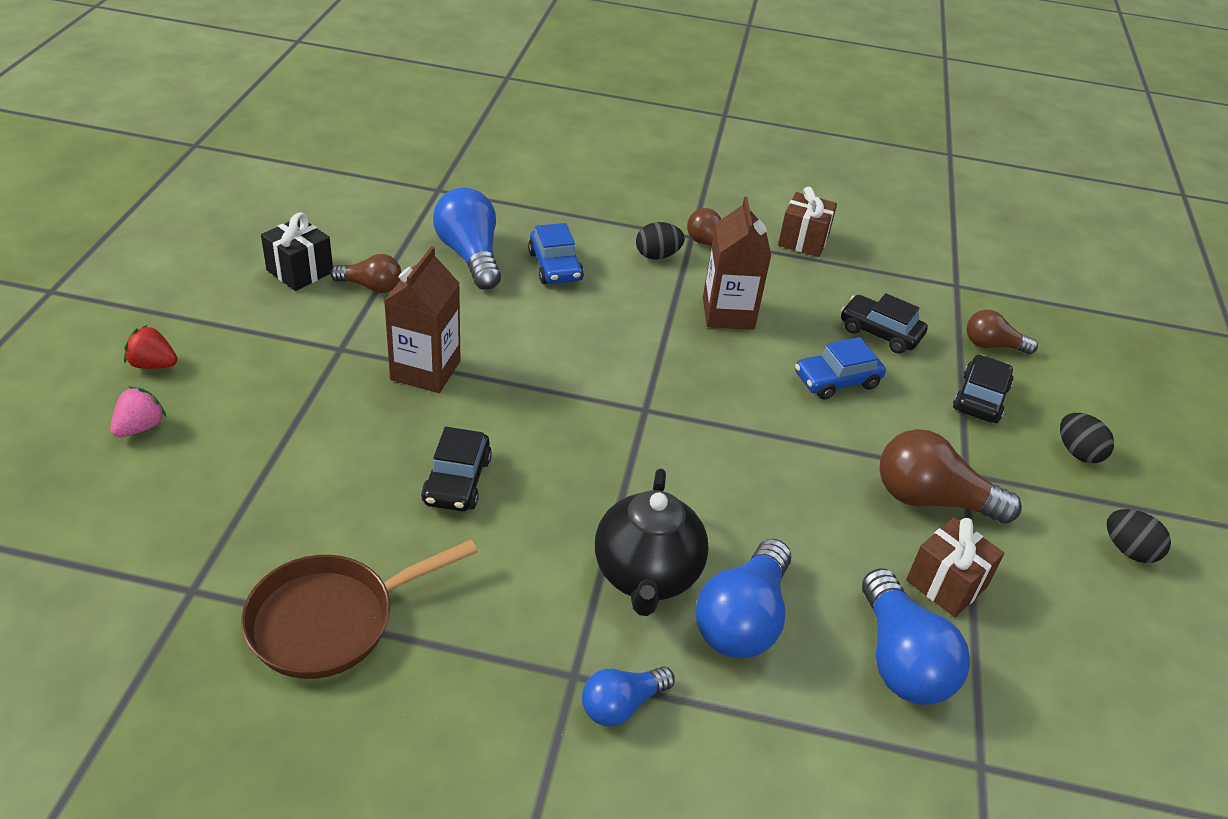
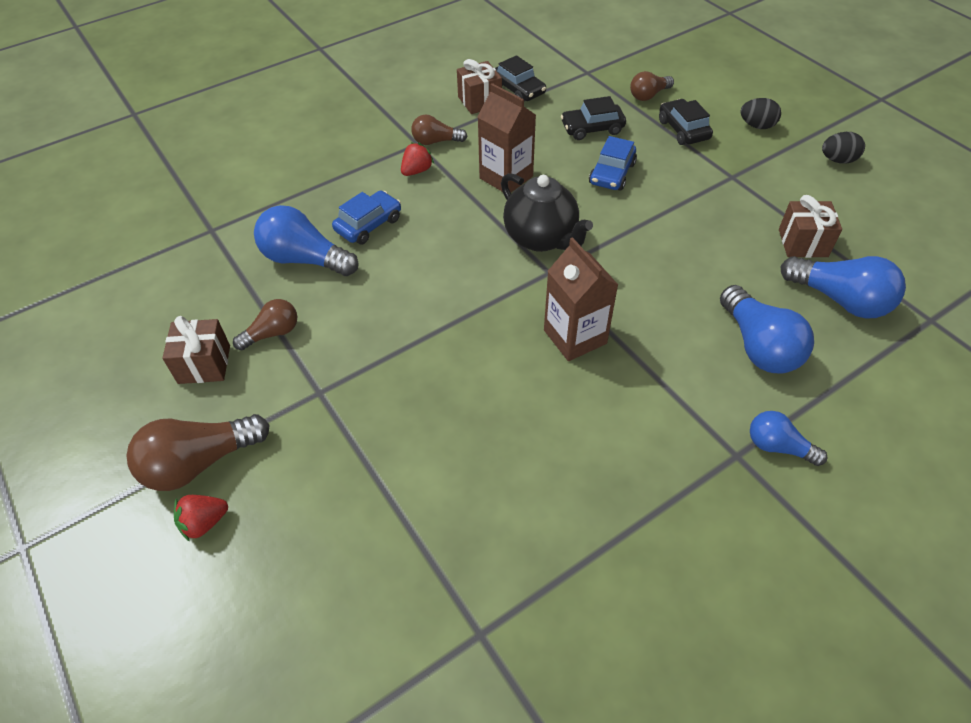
camera: 40 degrees left, 10 degrees up
pink strawberry [110,386,166,437] -> none
brown pan [241,540,478,679] -> none
black gift [261,212,333,291] -> brown gift [162,316,230,384]
brown carton [384,246,460,393] -> brown carton moved to [544,237,618,361]
black car [421,427,492,511] -> black car moved to [495,55,546,101]
blue car [528,223,584,284] -> blue car turned 75 degrees counterclockwise [332,190,401,244]
blue light bulb [582,666,675,726] -> blue light bulb turned 105 degrees clockwise [750,411,827,466]
black teapot [595,469,709,616] -> black teapot moved to [501,173,593,252]
black egg [636,222,685,260] -> red strawberry [401,142,434,176]
brown light bulb [879,429,1022,524] -> brown light bulb moved to [126,414,270,491]

